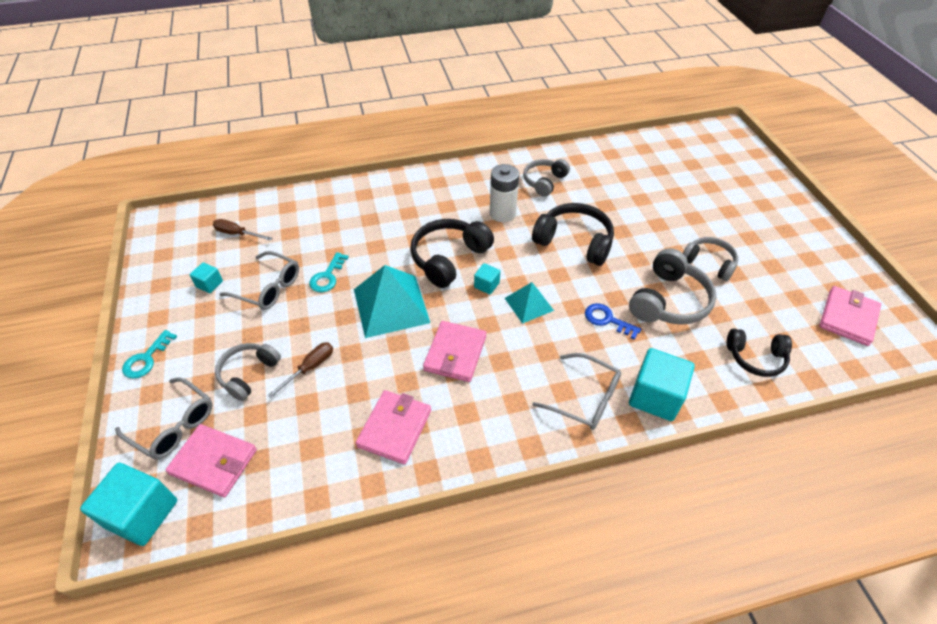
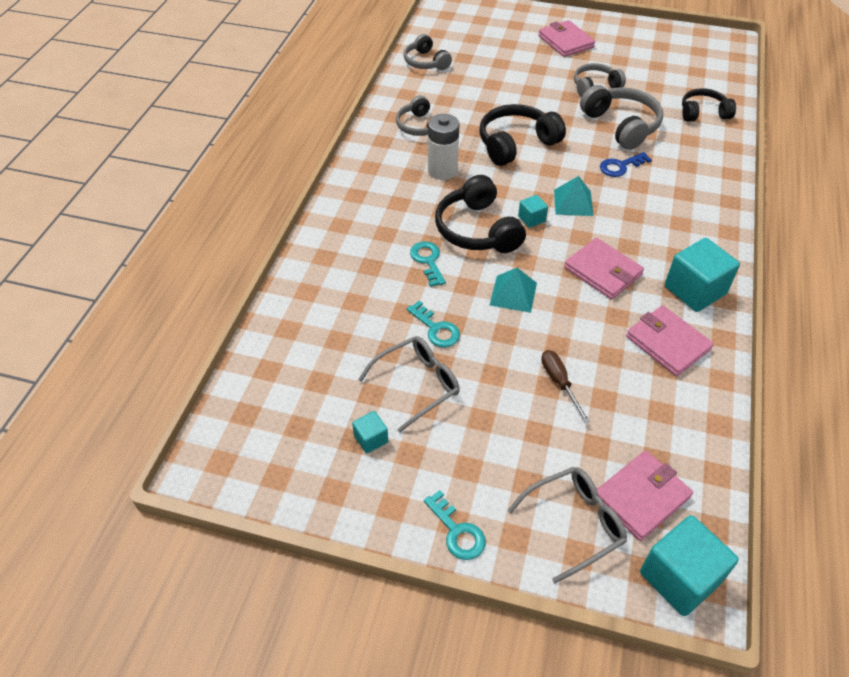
camera: 60 degrees left, 0 degrees up
brown screwdriver [213,219,272,241] -> none
grey headphones [215,343,281,401] -> grey headphones moved to [404,34,452,70]
turquoise pyramid [354,265,430,338] -> turquoise pyramid [490,268,537,313], size x0.56
grey glasses [532,353,621,430] -> none
turquoise cube [629,348,695,421] -> turquoise cube moved to [665,238,740,312]
black headphones [727,329,792,377] -> black headphones turned 135 degrees counterclockwise [682,88,736,122]
pink wallet [819,286,881,346] -> pink wallet moved to [538,20,595,57]
none -> turquoise key [410,241,446,287]

